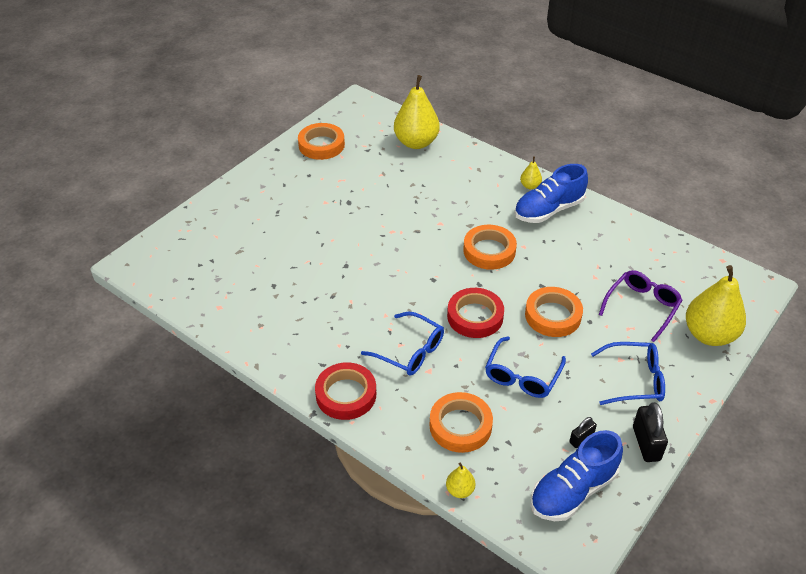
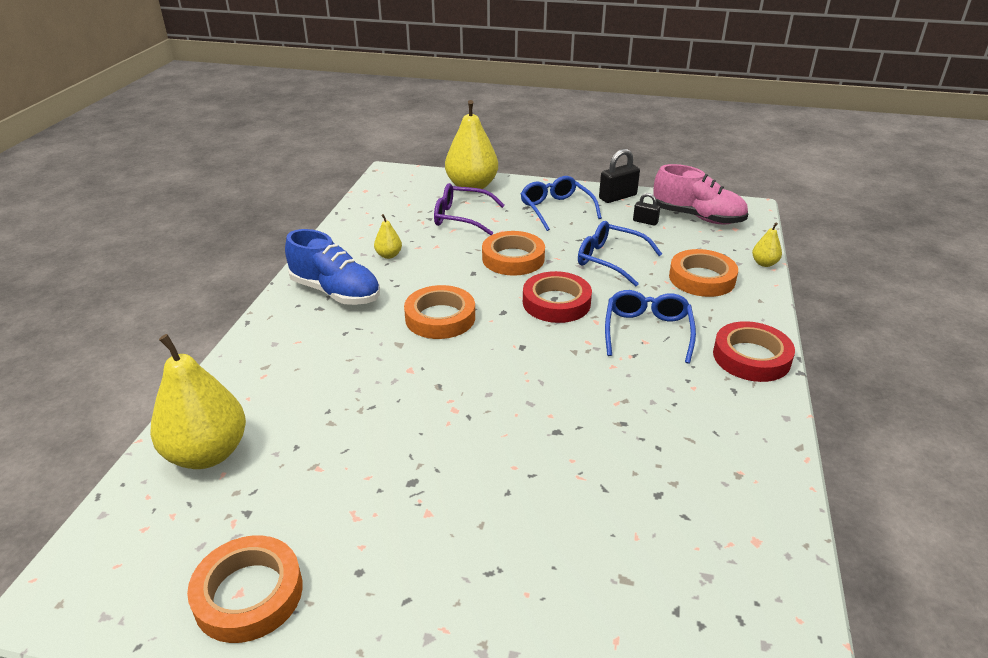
camera: 115 degrees left, 10 degrees down
blue glasses [485,337,566,398] -> blue glasses turned 150 degrees counterclockwise [578,221,662,286]
yellow pear [520,156,542,189] -> yellow pear moved to [374,214,402,259]
blue shoe [530,430,623,521] -> pink shoe [653,164,748,225]

